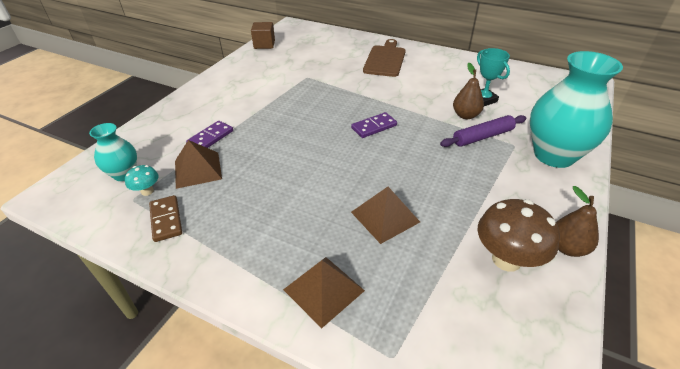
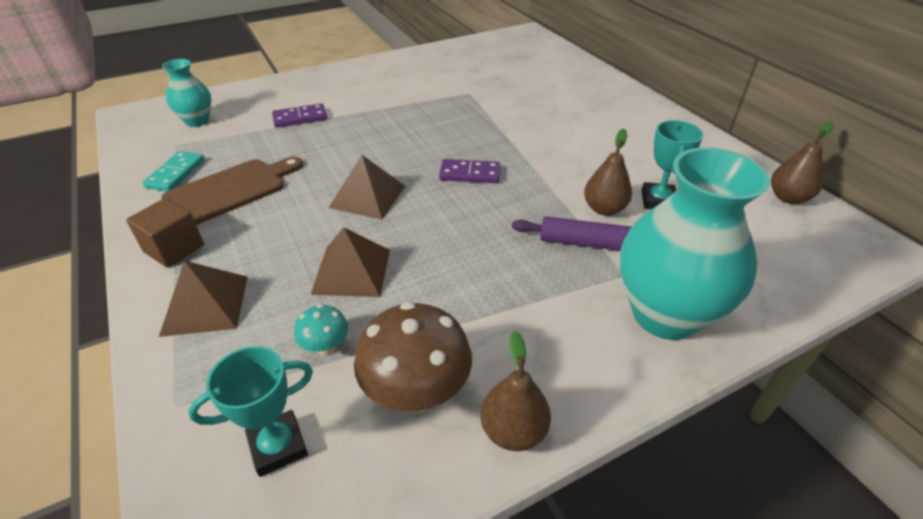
camera: 35 degrees right, 0 degrees up
turquoise mushroom [125,165,159,196] -> turquoise mushroom moved to [294,304,348,356]
brown domino [149,195,182,242] -> turquoise domino [143,151,205,191]
brown pyramid [175,140,222,189] -> brown pyramid moved to [329,155,405,220]
brown cube [251,22,275,49] -> brown cube moved to [126,198,204,268]
brown cutting board [363,39,406,77] -> brown cutting board moved to [161,157,303,225]
none -> turquoise trophy [188,346,313,477]
none -> brown pear [771,121,834,204]

